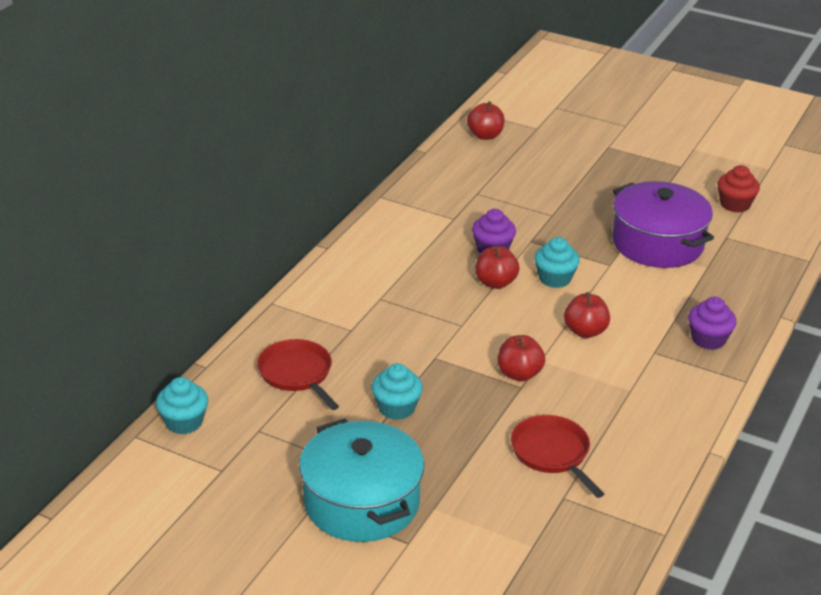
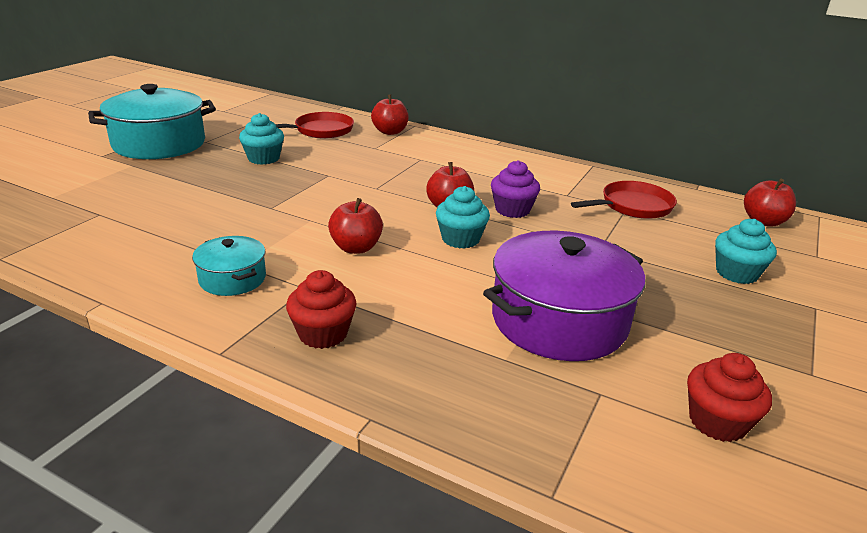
camera: 90 degrees right, 5 degrees down
turquoise cupcake [156,377,208,434] -> turquoise cupcake moved to [715,219,777,284]
red apple [498,335,545,382] -> red apple moved to [371,94,409,135]
red pan [511,415,604,498] -> red pan moved to [571,181,677,219]
purple cupcake [688,297,736,350] -> red cupcake [286,270,357,349]
none -> turquoise pot [192,236,266,296]

